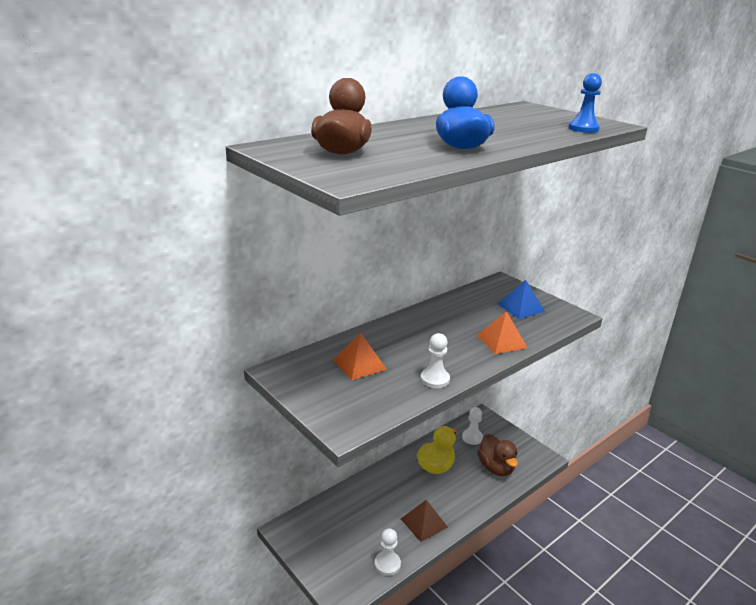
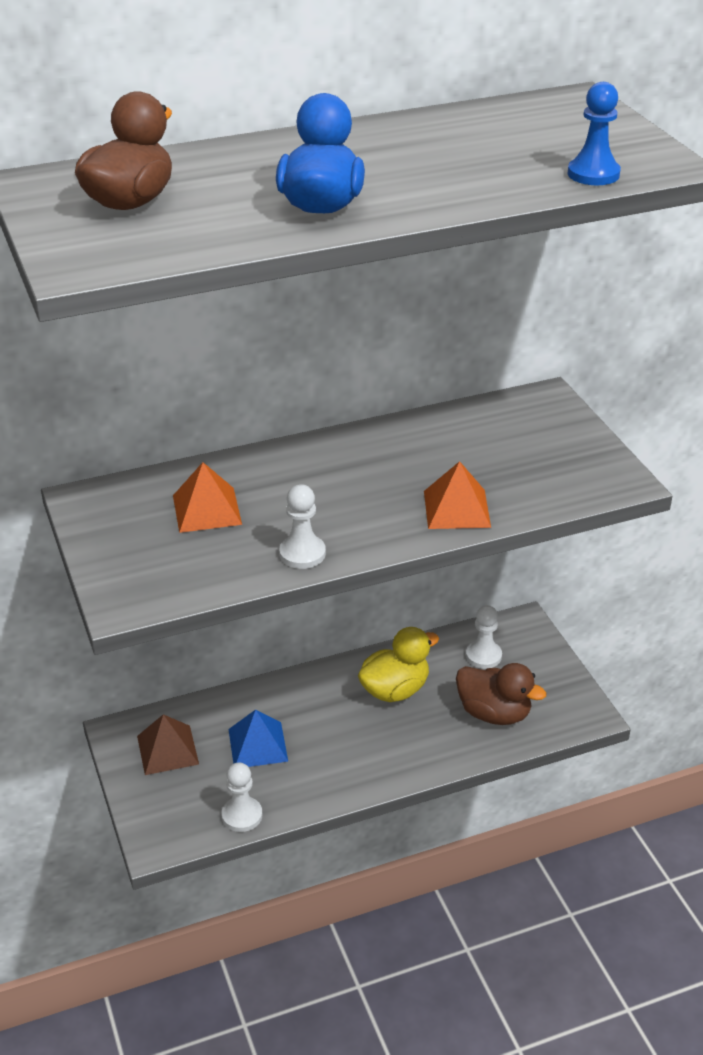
camera: 20 degrees right, 10 degrees up
brown pyramid [401,500,448,542] -> brown pyramid moved to [137,714,199,775]
brown duck [477,434,518,476] -> brown duck turned 60 degrees counterclockwise [456,663,546,725]
blue pyramid [498,279,545,319] -> blue pyramid moved to [228,710,288,767]

